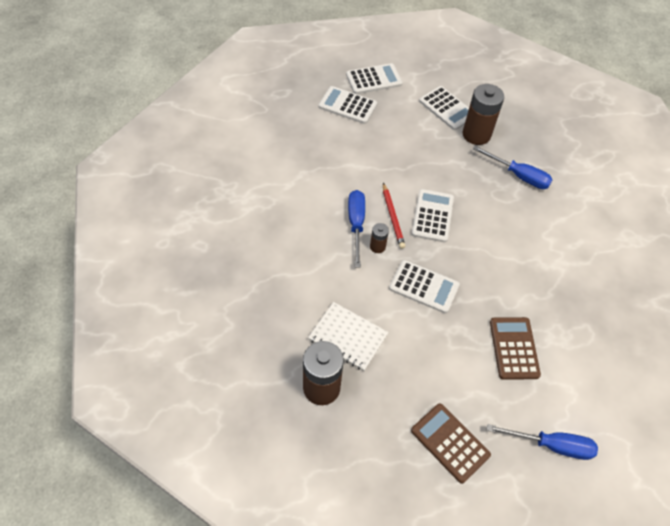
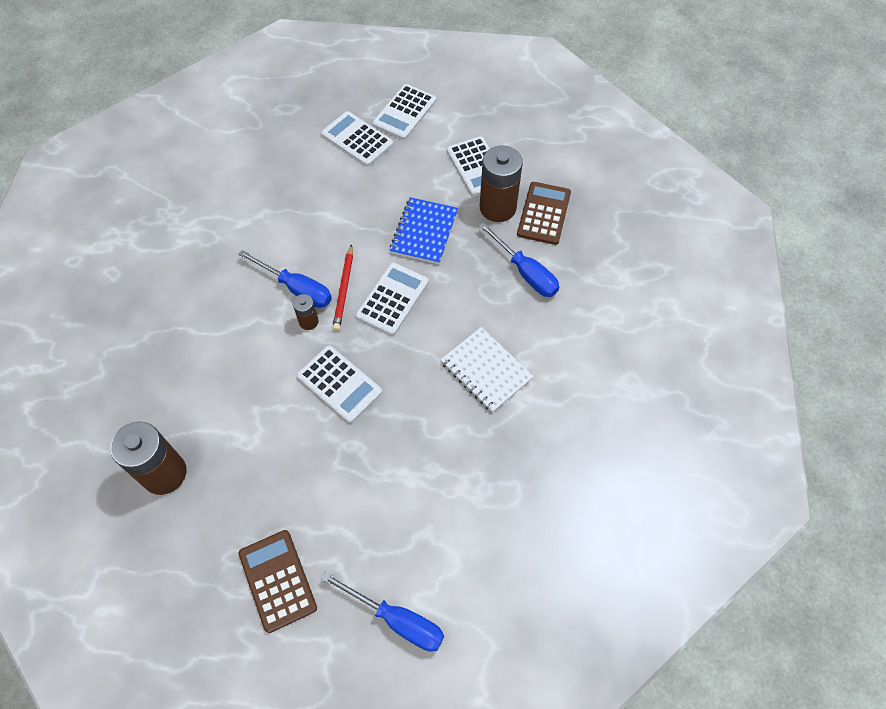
camera: 20 degrees right, 5 degrees up
white notebook [308,302,389,371] -> white notebook moved to [441,327,534,413]
white calculator [346,63,403,94] -> white calculator turned 120 degrees clockwise [373,84,436,140]
blue screwdriver [348,190,365,268] -> blue screwdriver turned 105 degrees clockwise [238,250,332,308]
brown calculator [490,317,541,380] -> brown calculator moved to [517,182,571,245]
none -> blue notebook [390,197,458,264]

